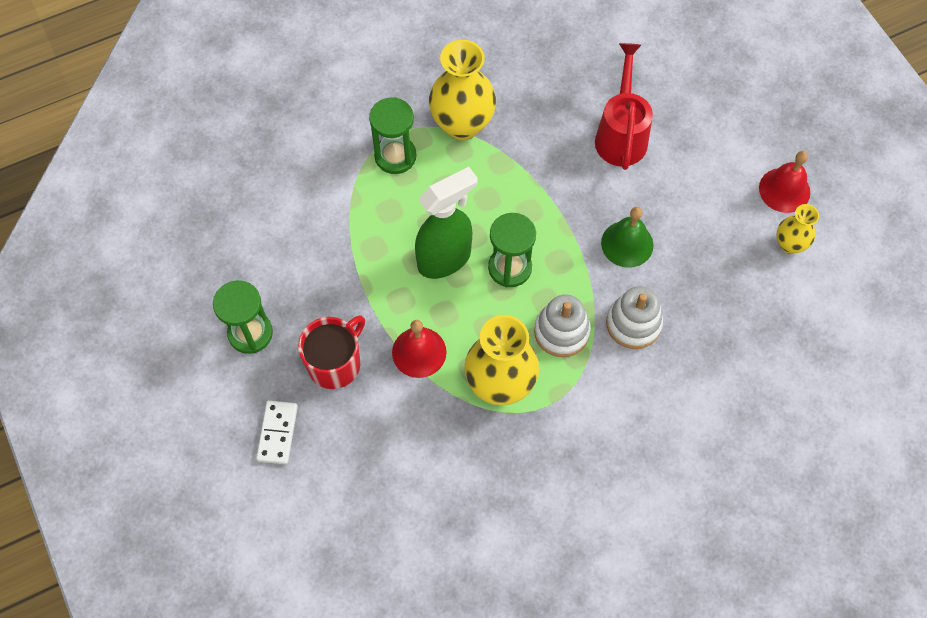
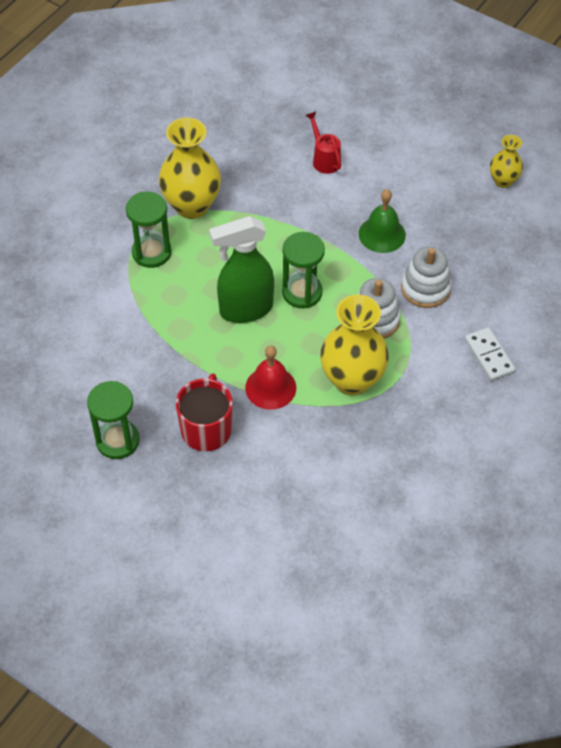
camera: 30 degrees left, 10 degrees down
white domino [256,400,298,465] -> white domino moved to [465,327,516,381]
green spray bottle [415,167,478,279] -> green spray bottle turned 135 degrees counterclockwise [209,216,274,323]
red watering can [595,43,653,170] -> red watering can [305,112,341,174], size x0.59
red bell [759,151,810,213] -> none

